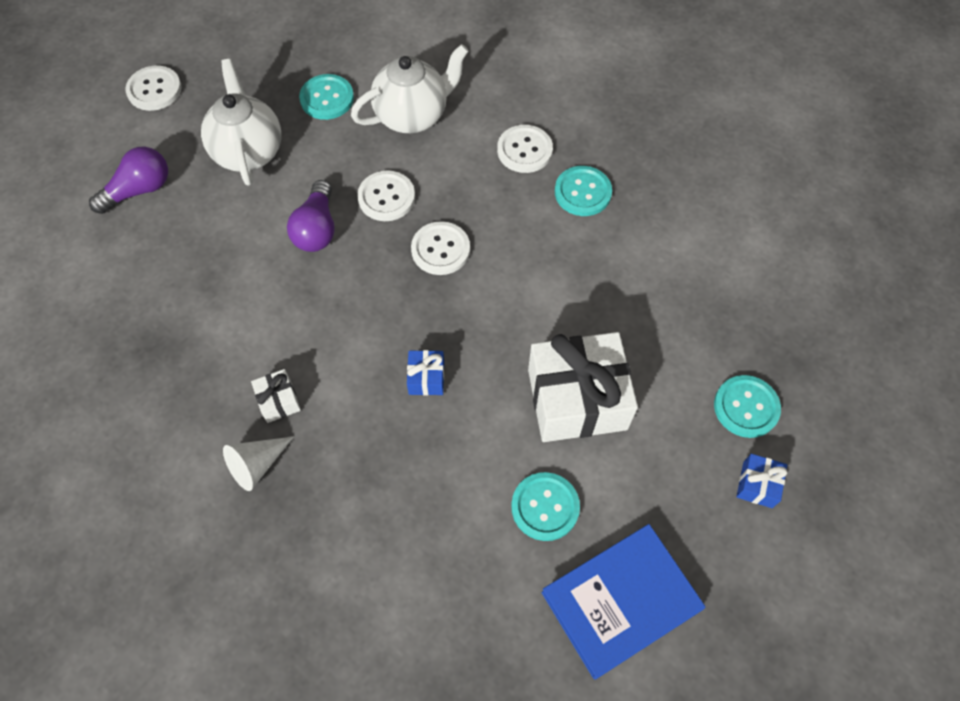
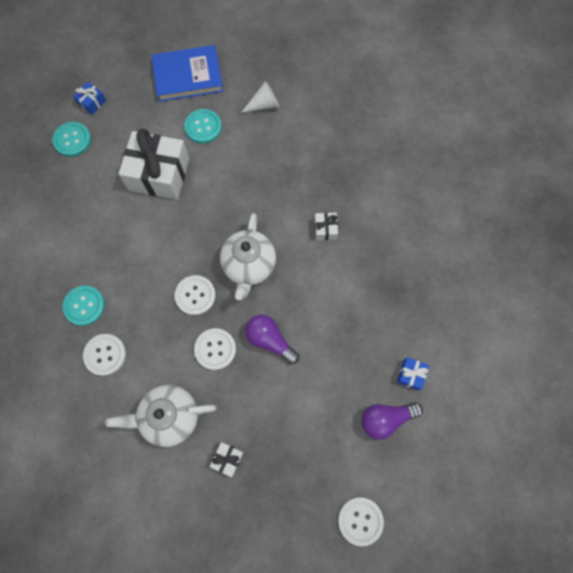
camera: 160 degrees left, 10 degrees up
white teapot [201,59,281,186] -> white teapot moved to [220,213,276,300]
white cone [223,437,293,491] -> white cone moved to [241,81,279,113]
purple light bulb [287,180,335,252] -> purple light bulb turned 75 degrees counterclockwise [245,315,299,365]
turquoise button [299,74,354,120] -> white gift [210,442,244,477]
blue gift [407,350,444,395] -> blue gift moved to [397,357,429,390]

